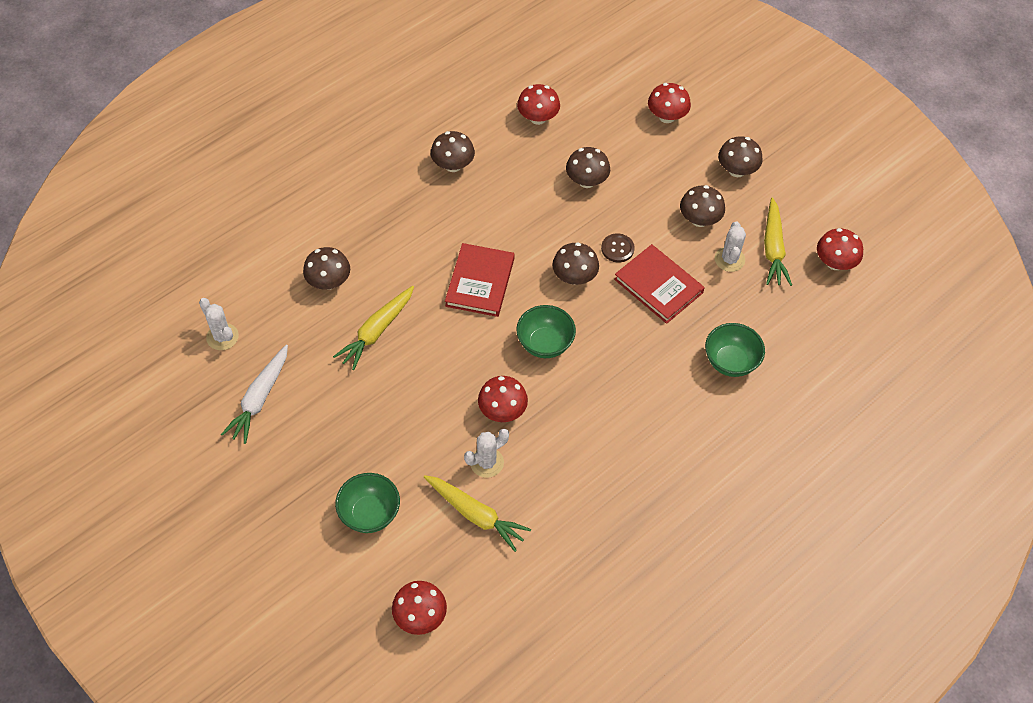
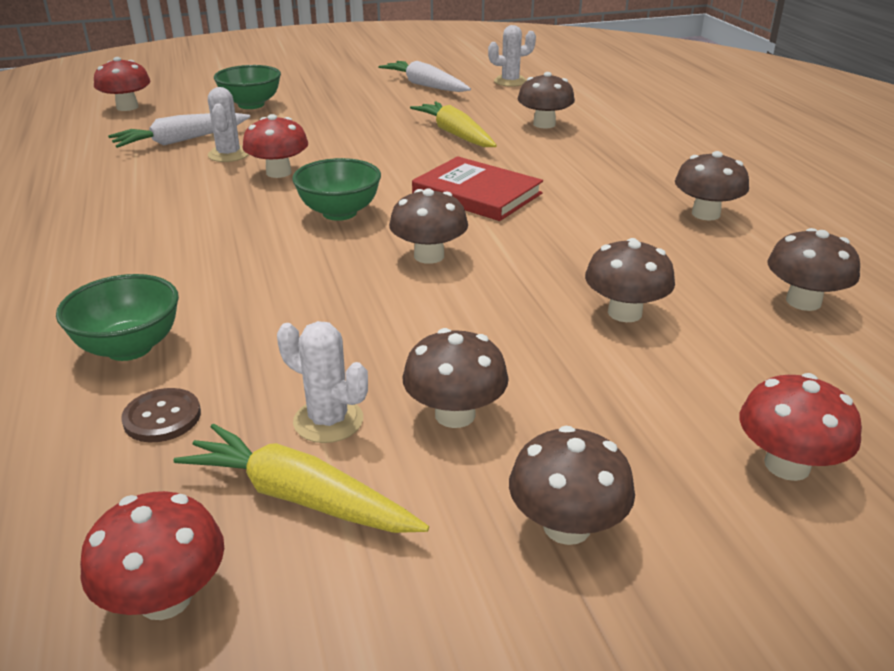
camera: 115 degrees right, 25 degrees down
yellow carrot [424,475,531,552] -> white carrot [108,113,250,148]
red mushroom [517,84,560,125] -> brown mushroom [767,228,860,311]
brown button [601,234,635,262] -> brown button moved to [121,388,201,442]
red book [614,244,705,324] -> none

